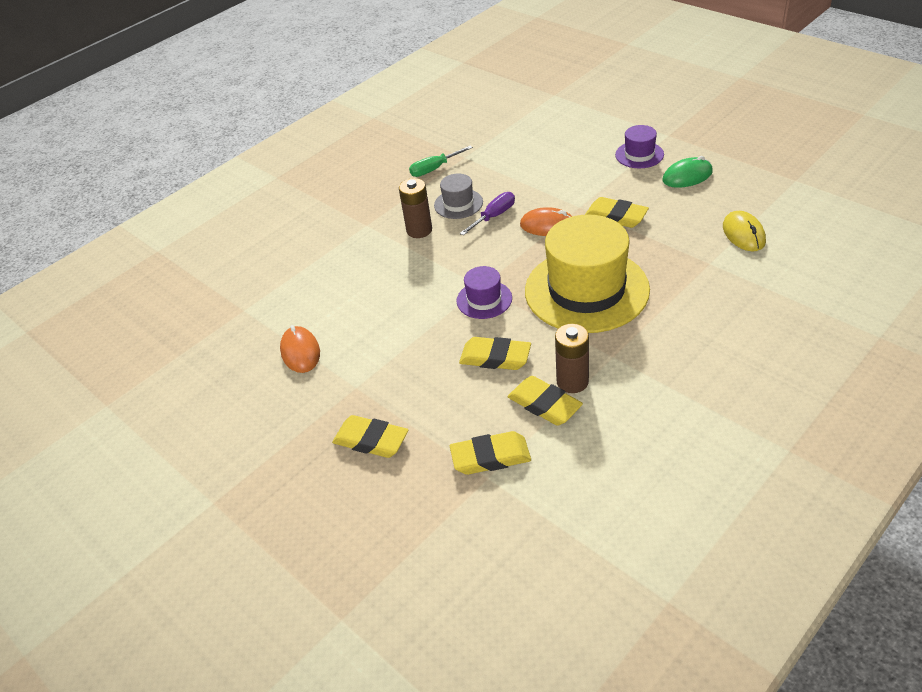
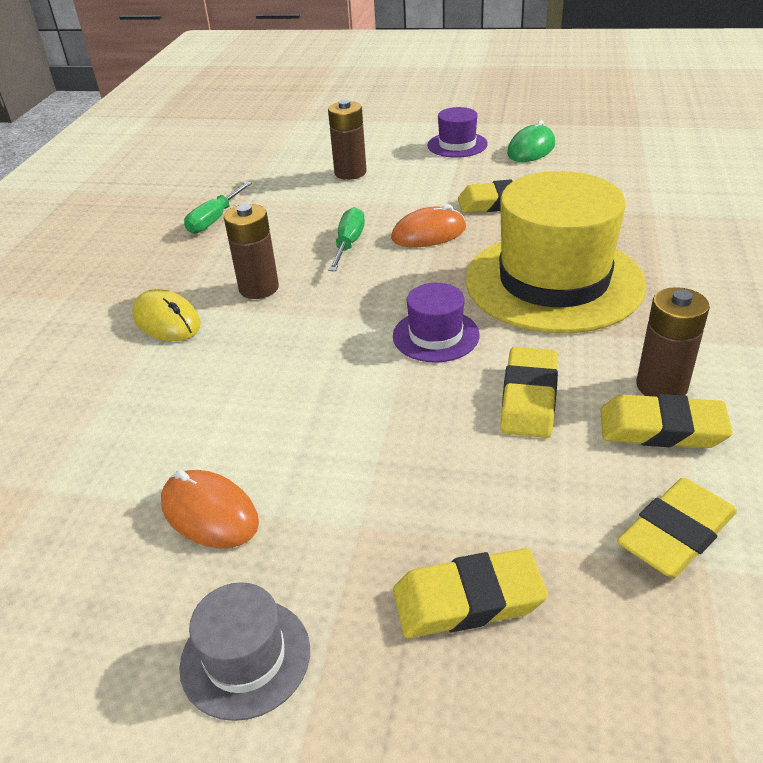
camera: 35 degrees left, 5 degrees down
grey hat [434,174,483,219] -> grey hat moved to [179,582,310,721]
yellow eraser [459,337,531,370] -> yellow eraser turned 60 degrees counterclockwise [500,347,558,438]
purple screwdriver [460,192,515,235] -> green screwdriver [328,207,365,271]
yellow mouse [723,211,766,252] -> yellow mouse moved to [132,289,201,341]
none -> brown battery [328,100,366,180]

